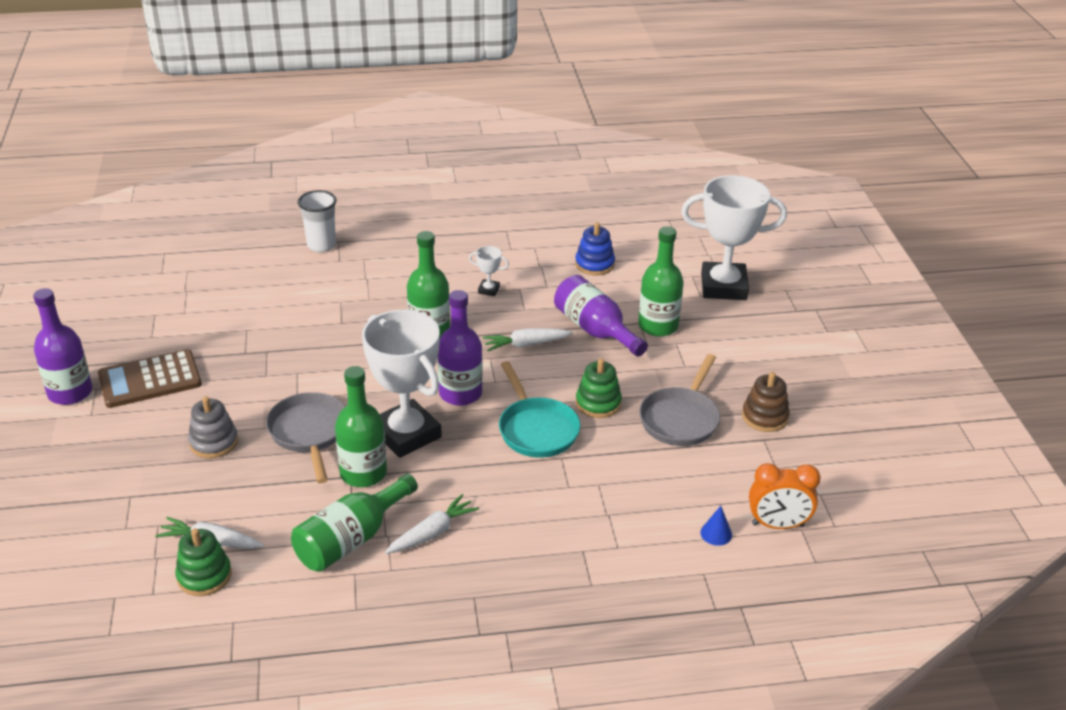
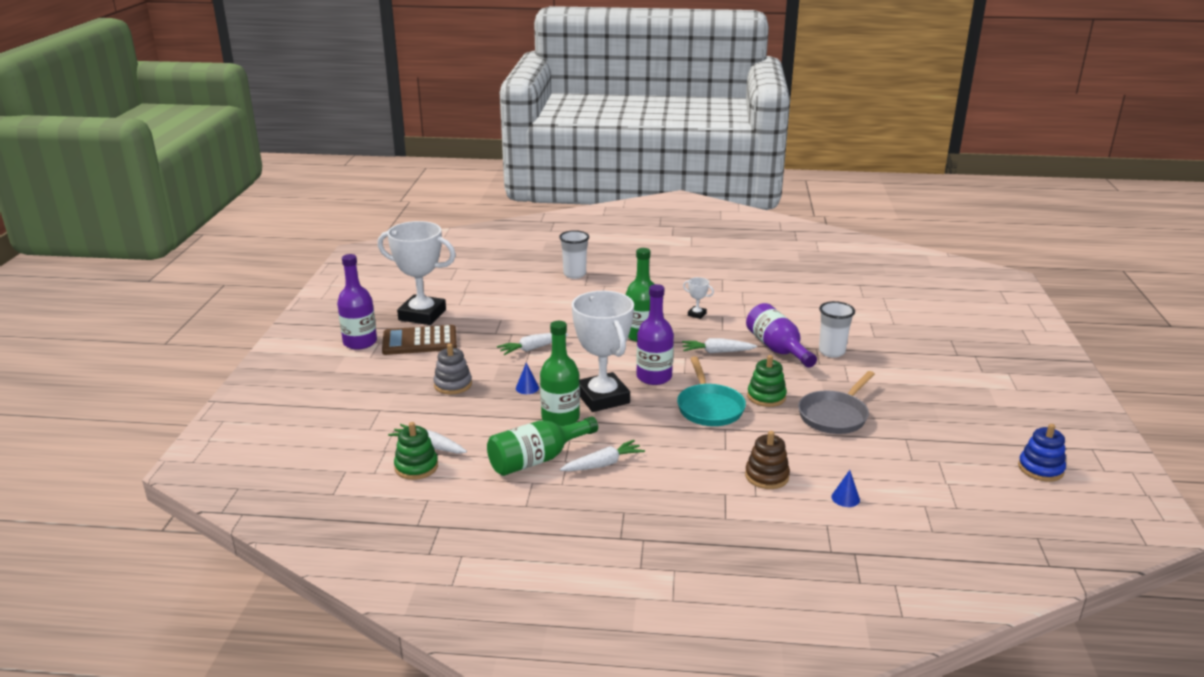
camera: 15 degrees right, 10 degrees down
grey pan [266,392,345,483] -> blue cone [516,363,539,394]
blue stacking toy [575,222,615,275] -> blue stacking toy moved to [1018,424,1066,482]
green bottle [638,226,683,337] -> white cup [819,301,855,358]
white trophy [681,175,787,300] -> white trophy moved to [378,221,456,325]
brown stacking toy [742,372,790,432] -> brown stacking toy moved to [745,431,790,489]
orange clock [749,463,821,529] -> none
none -> white carrot [497,333,568,355]

